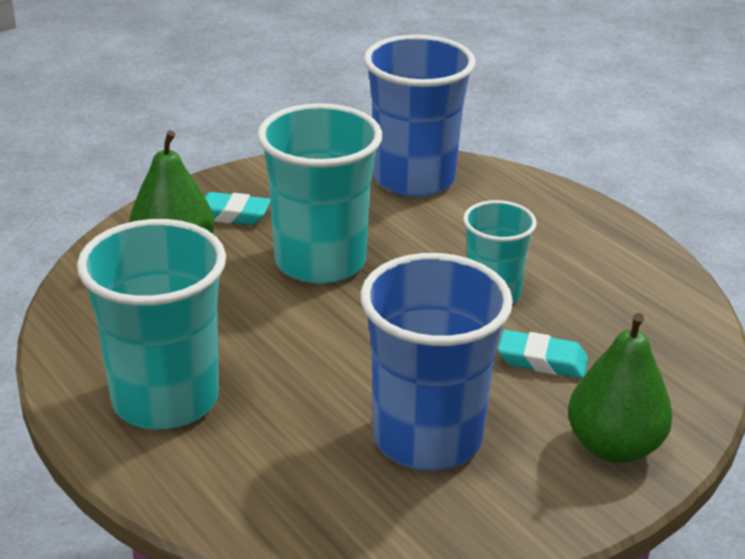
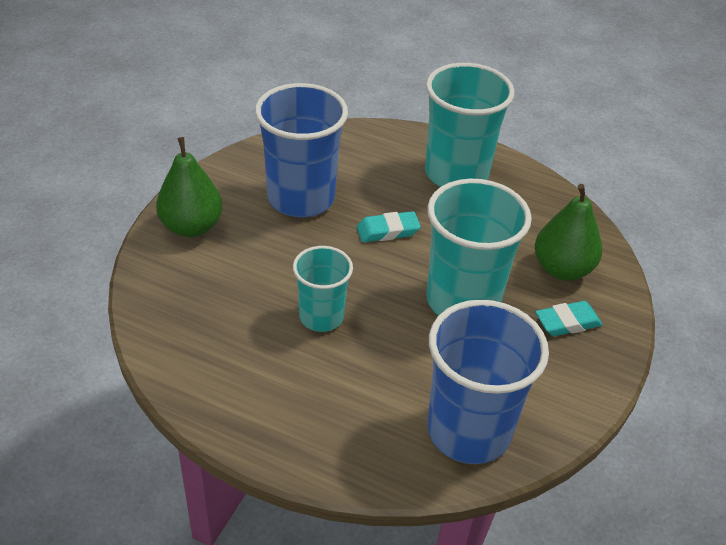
camera: 150 degrees right, 10 degrees up
turquoise eraser [498,330,588,378] -> turquoise eraser moved to [357,211,421,242]

